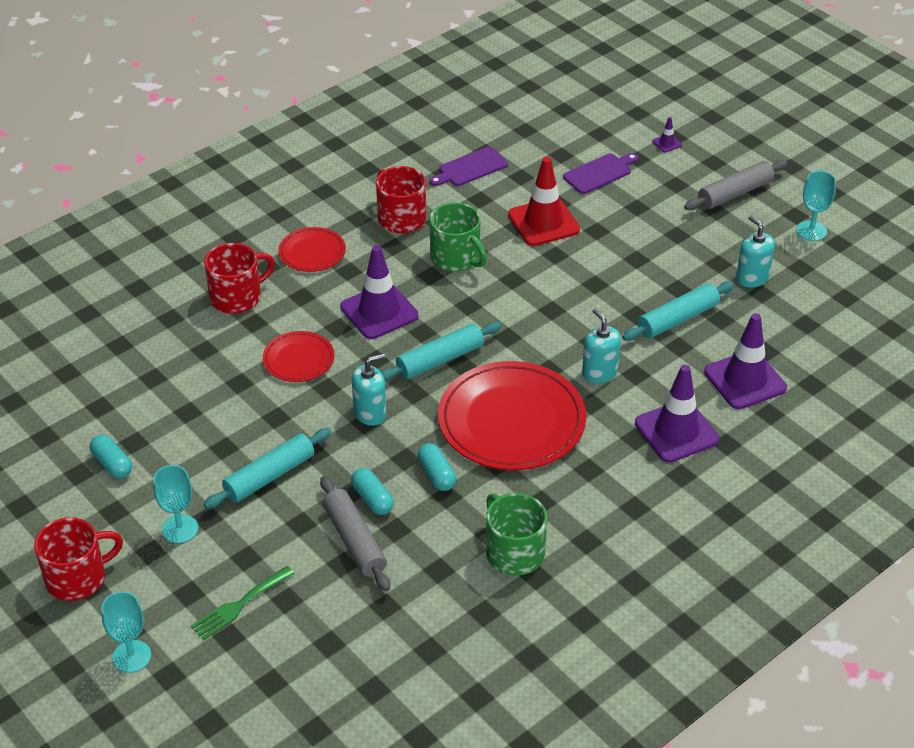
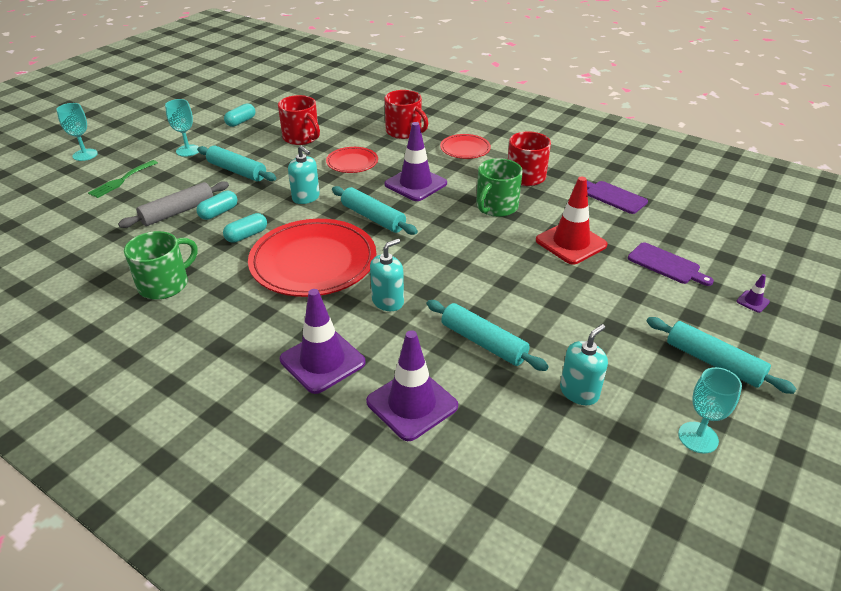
camera: 75 degrees right, 5 degrees down
red mug [34,517,123,601] -> red mug moved to [278,95,320,145]
green fork [191,566,294,640] -> green fork turned 90 degrees counterclockwise [88,160,158,198]
grey rolling pin [684,160,787,210] -> turquoise rolling pin [647,317,796,394]

